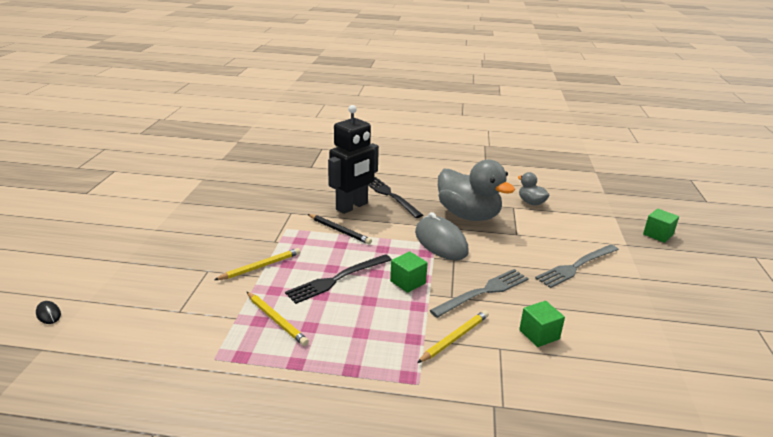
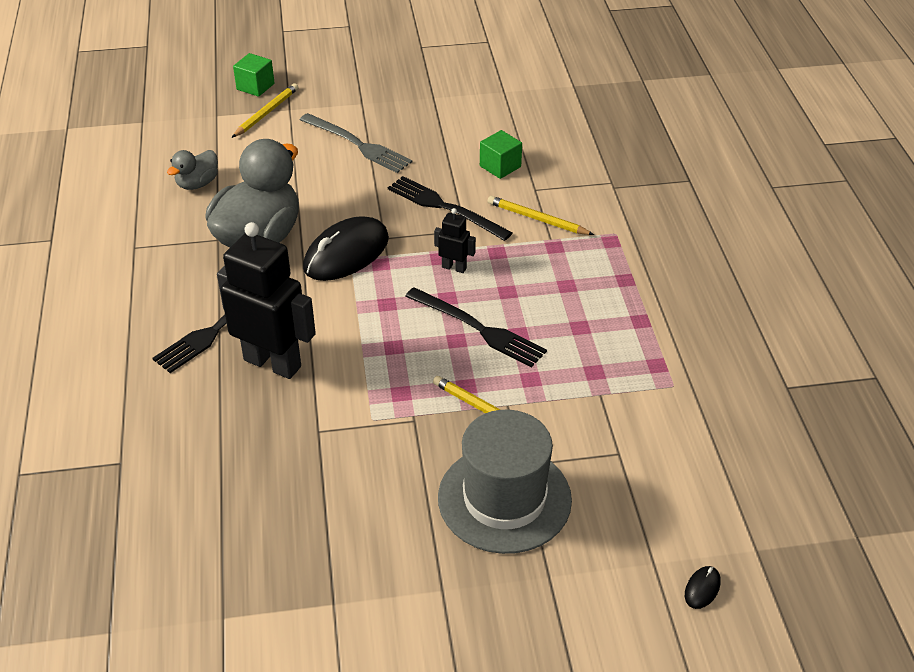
camera: 105 degrees left, 15 degrees up
yellow pencil [247,292,309,346] -> yellow pencil moved to [232,83,298,138]
black pencil [308,214,372,244] -> none
green cube [390,251,428,293] -> black robot [434,208,476,273]
grey mouse [415,212,468,260] -> black mouse [303,216,389,281]
grey fork [429,269,529,318] -> black fork [388,176,513,241]
none -> grey hat [438,410,572,554]

